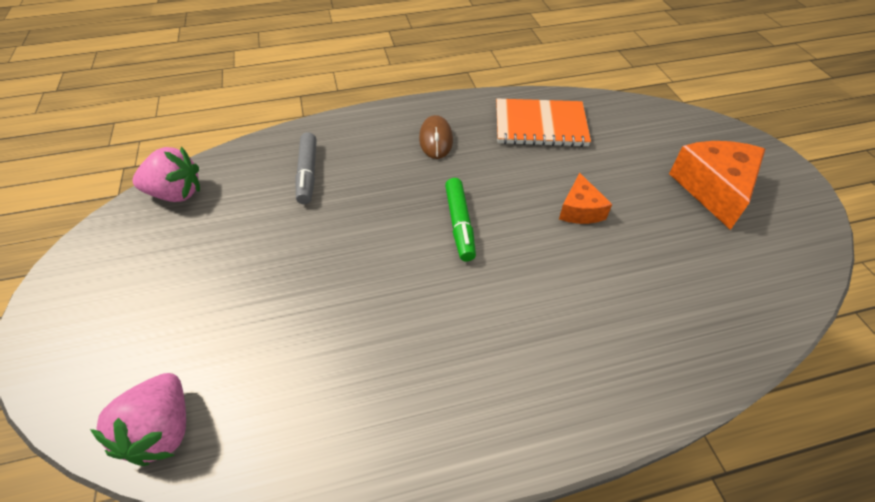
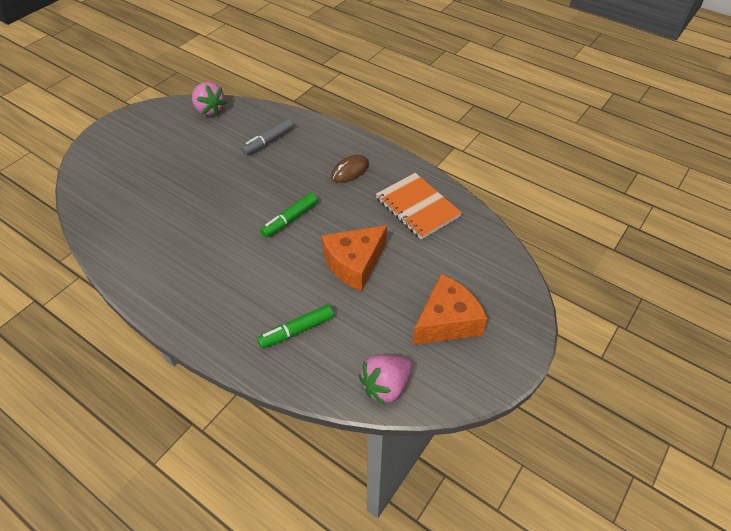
camera: 50 degrees right, 0 degrees up
pink strawberry [90,373,186,466] -> pink strawberry moved to [359,355,413,405]
orange cheese [559,173,612,224] -> orange cheese [322,225,387,291], size x1.75
none -> green marker [257,305,334,348]

